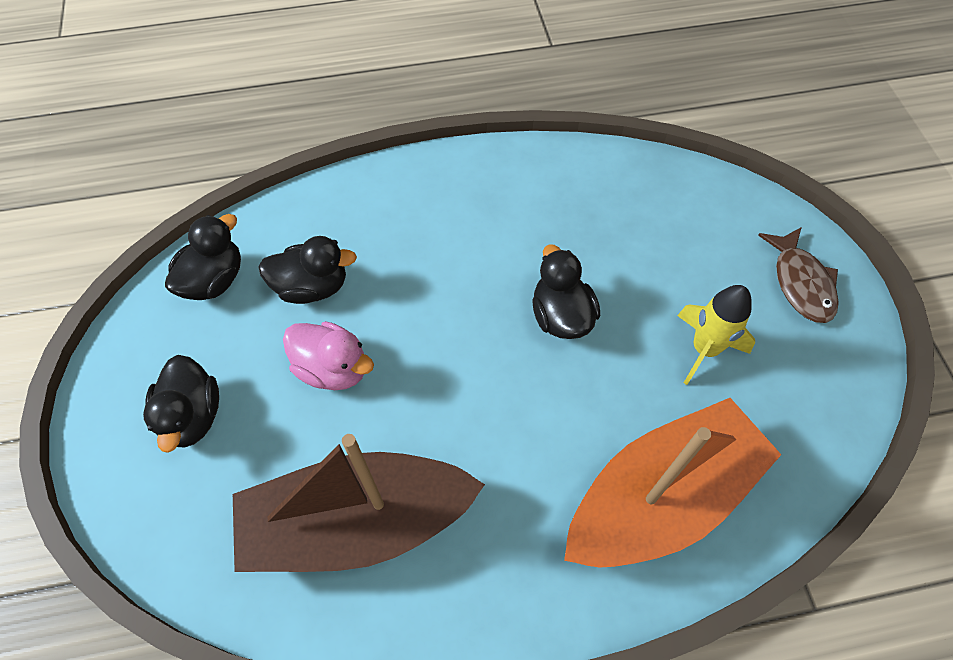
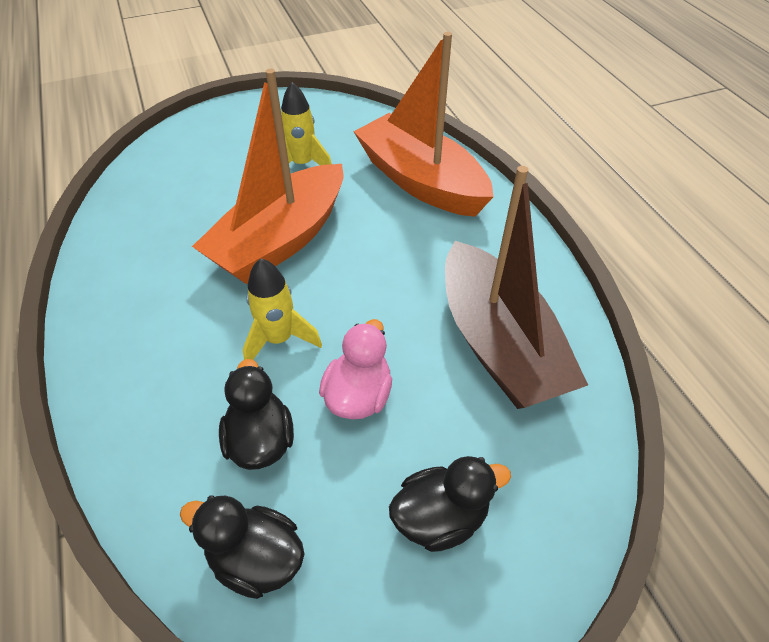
camera: 100 degrees left, 10 degrees down
black duck [532,244,600,339] -> orange boat [192,69,343,284]
brown fish [758,227,838,323] -> none
none -> yellow rocket [243,258,322,360]

